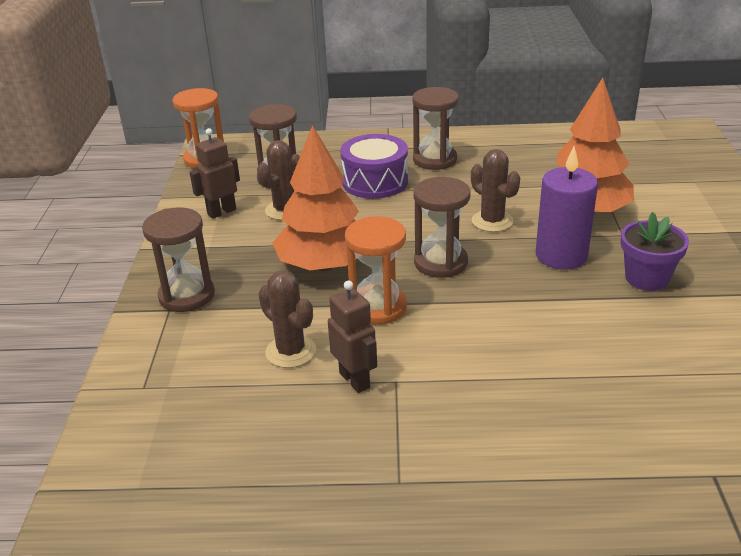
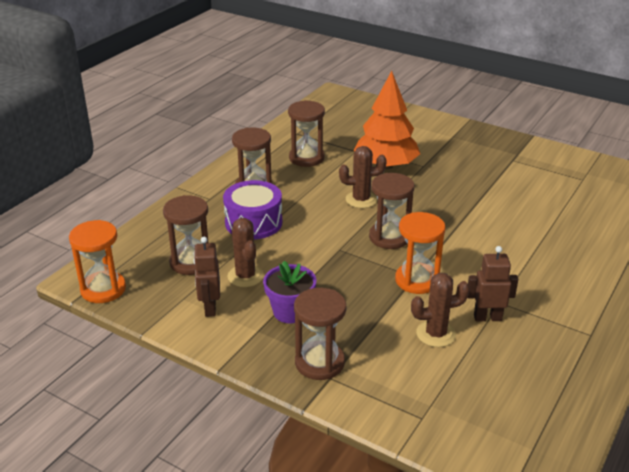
camera: 60 degrees left, 0 degrees up
orange tree [272,125,359,271] -> none
purple candle [536,147,598,269] -> none
purple flower pot [621,212,689,291] -> purple flower pot moved to [263,261,316,323]
none -> brown hourglass [288,100,325,167]

